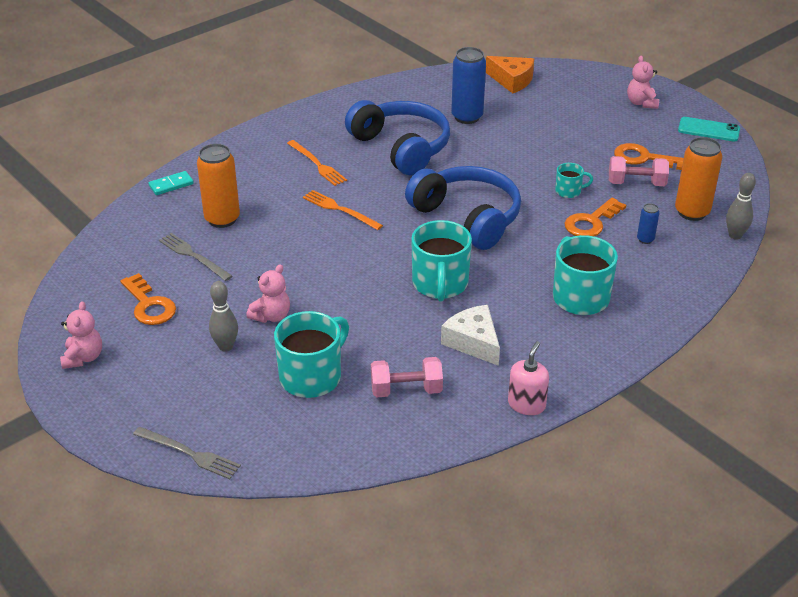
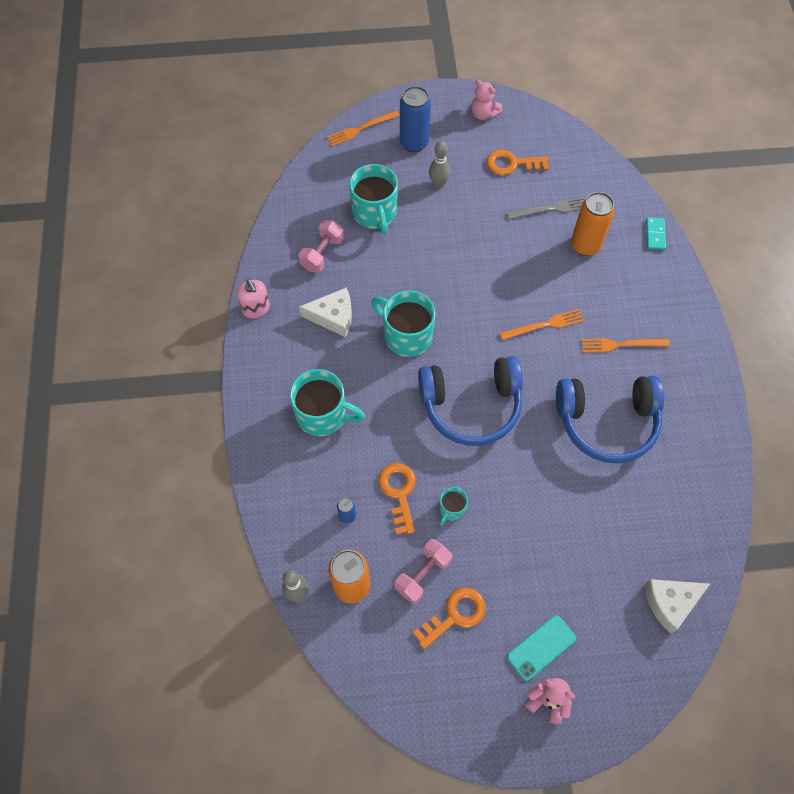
camera: 125 degrees right, 25 degrees up
grey fork [133,427,241,479] -> orange fork [327,110,400,147]
pink teddy bear [246,264,290,323] -> none
blue can [451,47,486,124] -> blue can moved to [400,86,431,152]
orange cheese [486,56,534,94] -> white cheese [645,579,710,633]
turquoise phone [678,117,740,142] -> turquoise phone moved to [507,615,576,681]

